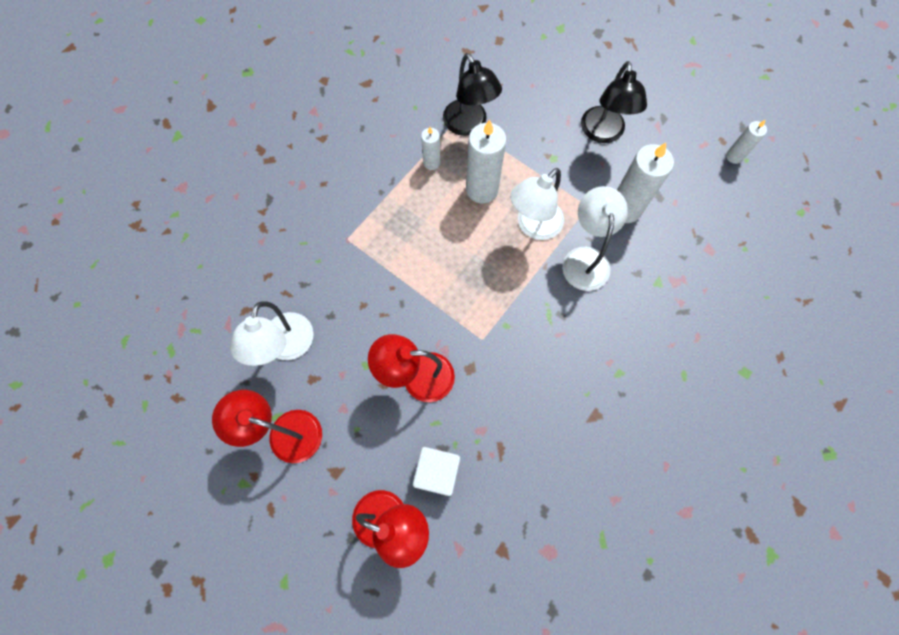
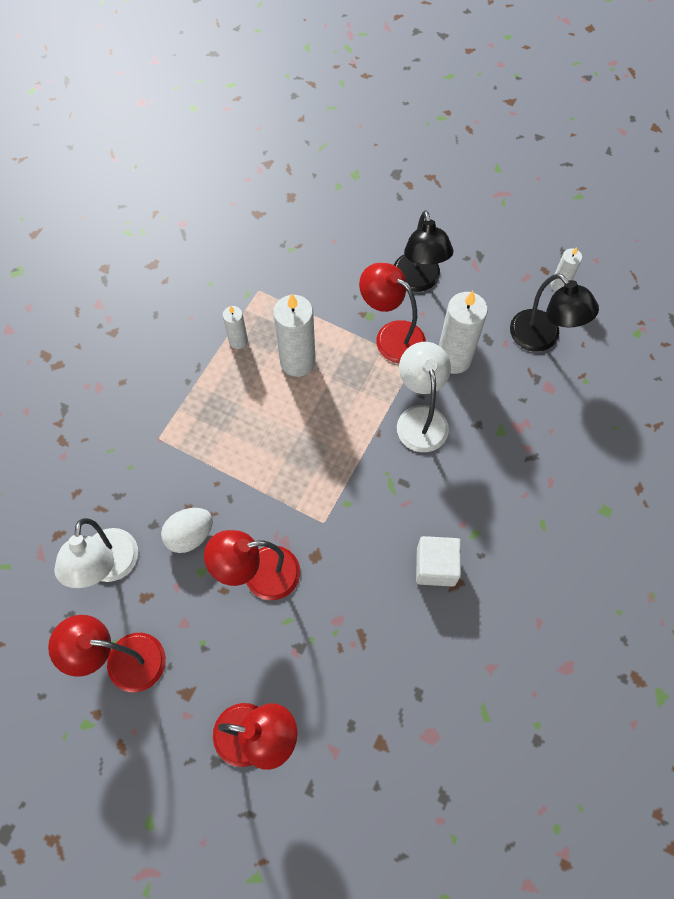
camera: 10 degrees left, 5 degrees down
white cube [413,447,460,496] -> white cube moved to [416,536,461,586]
black lamp [443,53,502,136] -> black lamp moved to [510,273,599,352]
white lamp [510,168,564,240] -> none
none -> white egg [161,508,213,553]
none -> red lamp [359,263,426,363]

